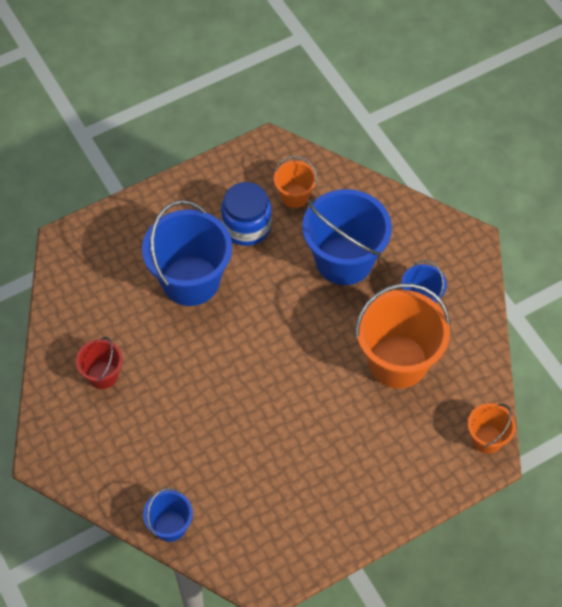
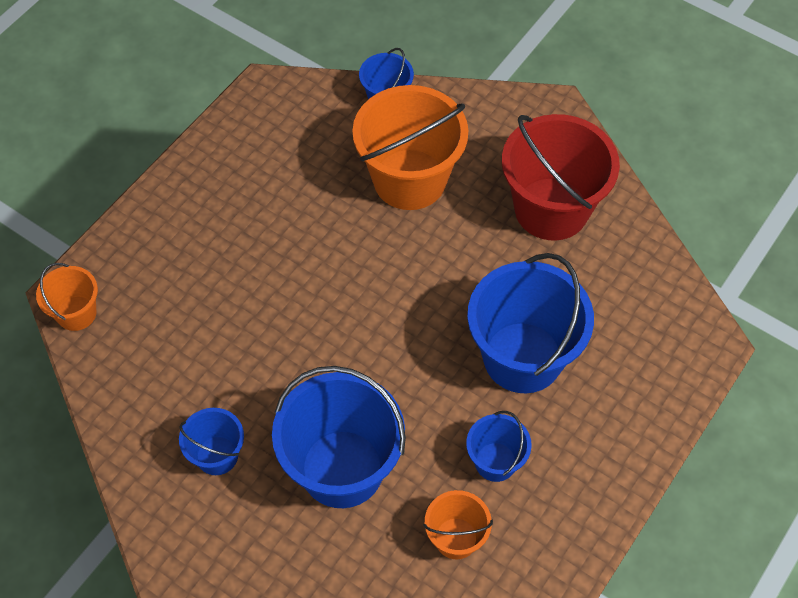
camera: 155 degrees right, 0 degrees up
red bucket [76,337,123,389] -> red bucket [502,114,620,240], size x1.97
blue jar [221,182,272,246] -> blue bucket [466,411,532,482]
orange bucket [355,283,450,389] -> orange bucket moved to [352,85,468,210]

